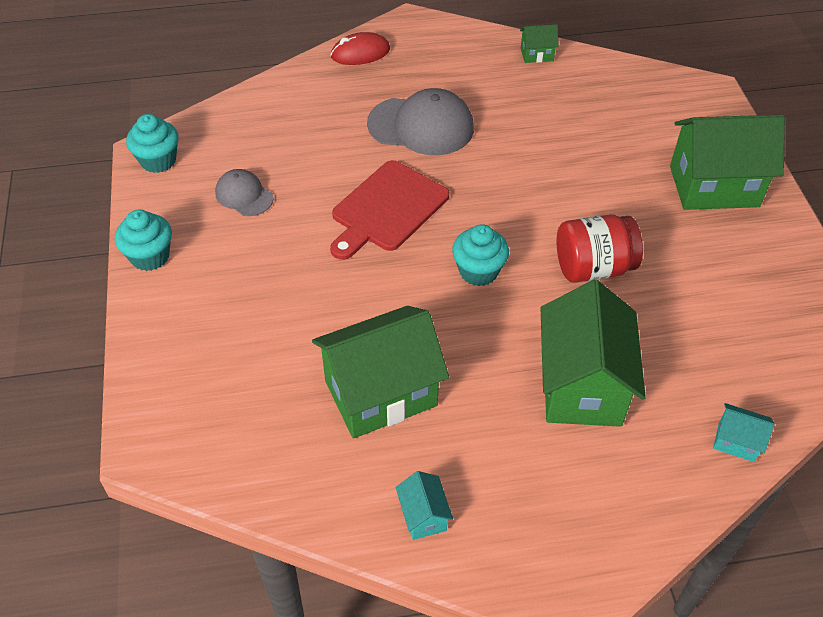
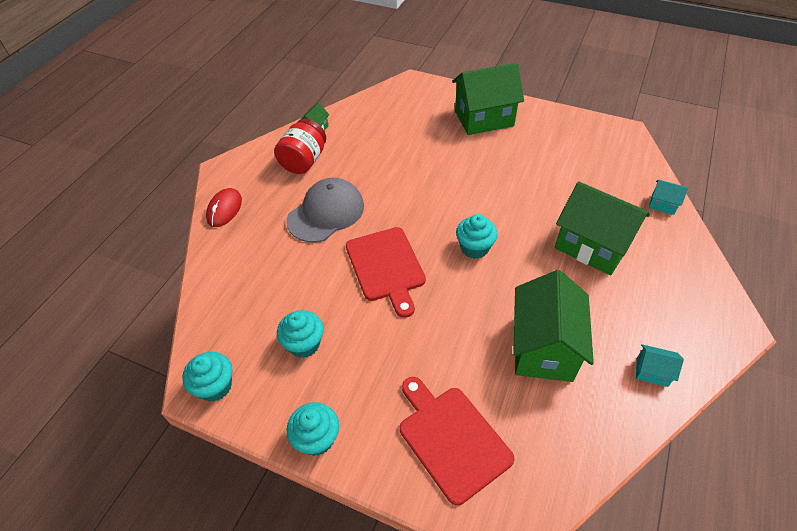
camera: 55 degrees left, 0 degrees up
grey cap [215,169,274,216] -> turquoise cupcake [277,310,324,358]
red jar [557,214,643,283] -> red jar moved to [274,119,326,174]
green house [670,115,785,210] -> green house turned 45 degrees clockwise [452,63,524,135]
turquoise house [713,403,775,462] -> turquoise house turned 60 degrees clockwise [649,180,688,215]
none -> red cutting board [400,377,515,506]

